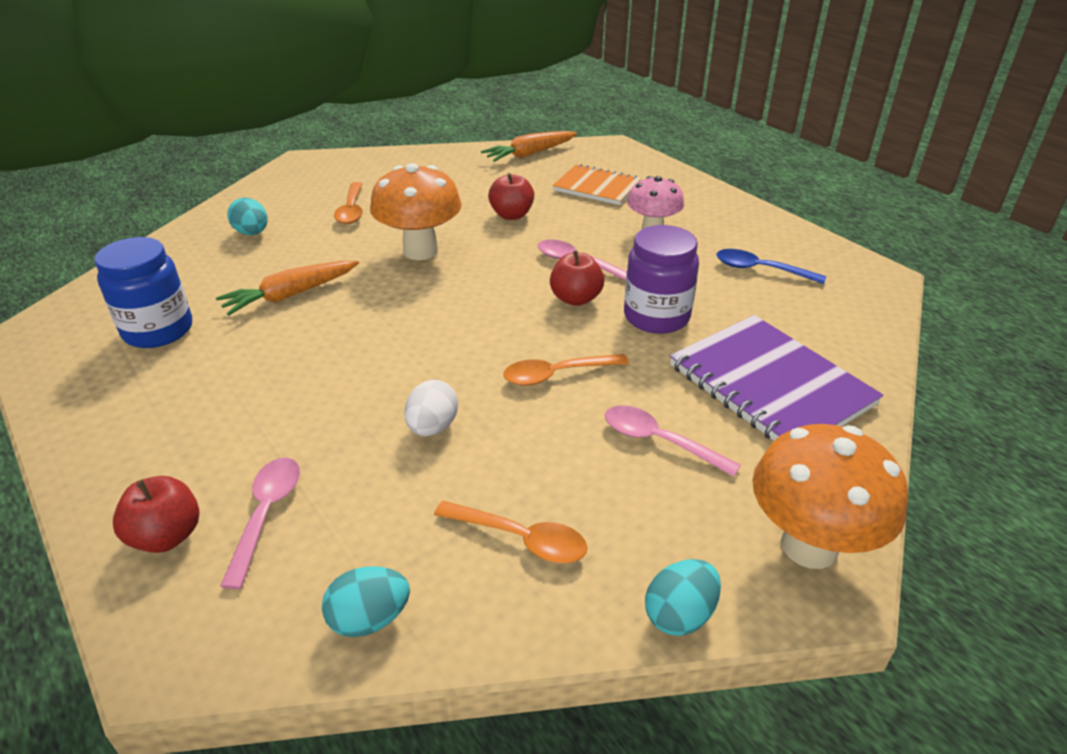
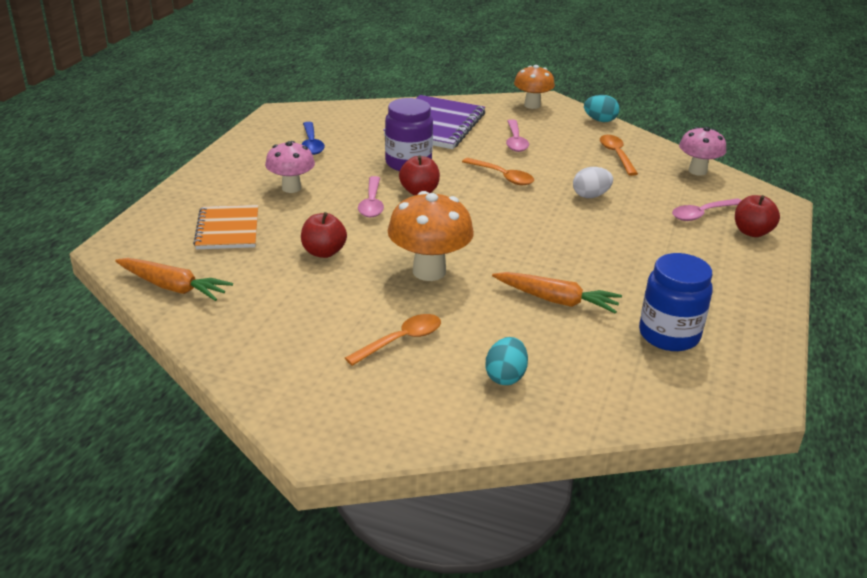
camera: 125 degrees left, 5 degrees down
turquoise egg [322,566,410,637] -> pink mushroom [679,127,726,176]
orange mushroom [752,424,908,569] -> orange mushroom [514,65,555,109], size x0.66

